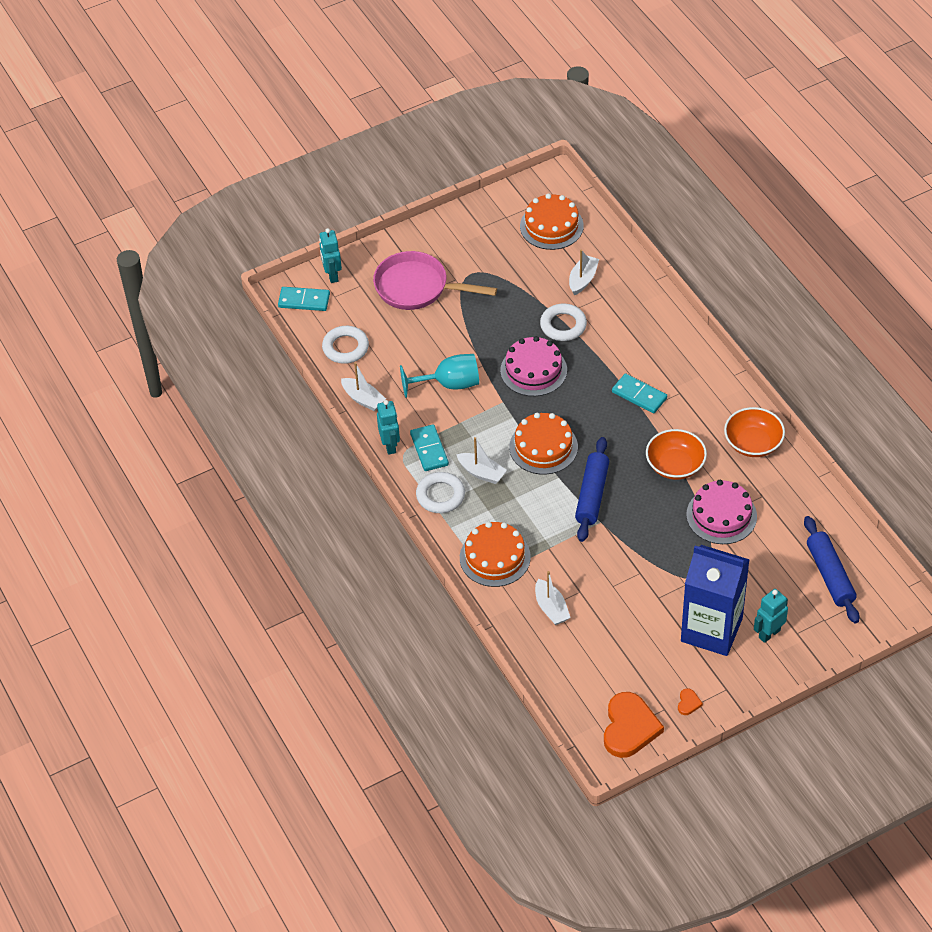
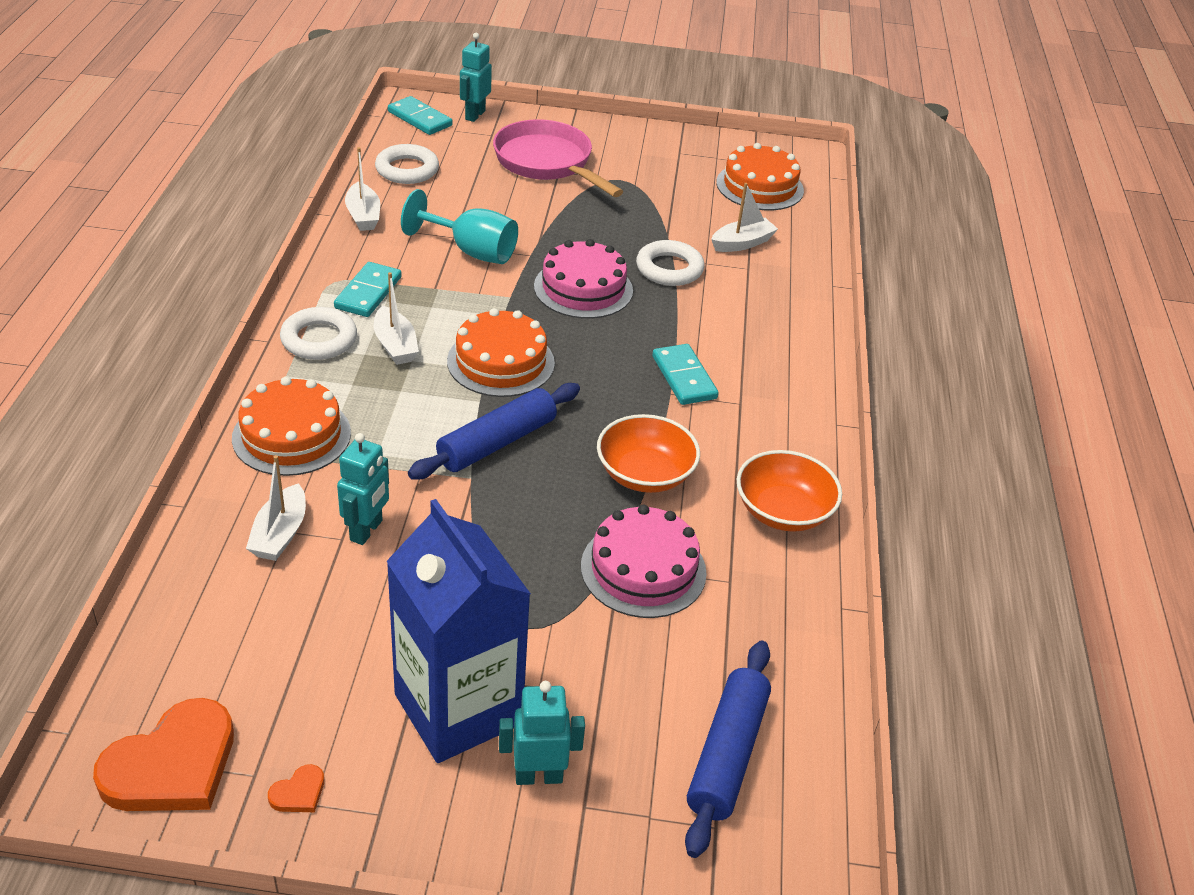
camera: 30 degrees right, 10 degrees down
turquoise robot [377,400,400,455] -> turquoise robot moved to [337,433,389,545]

